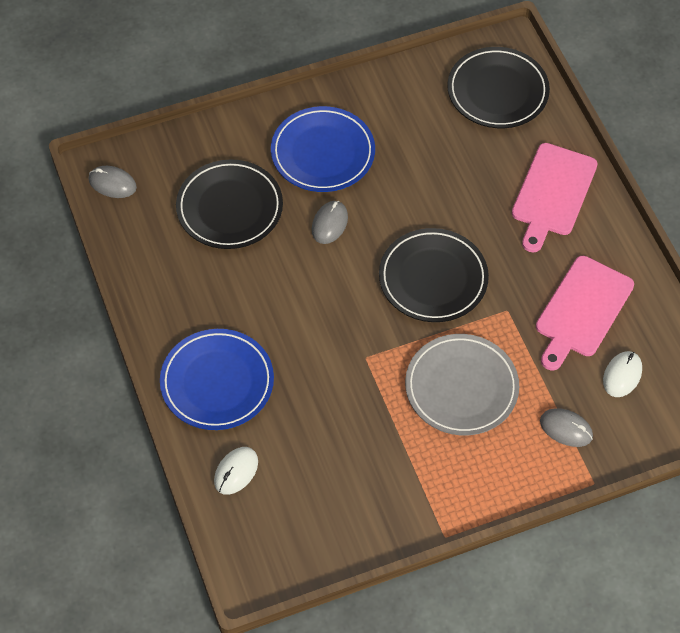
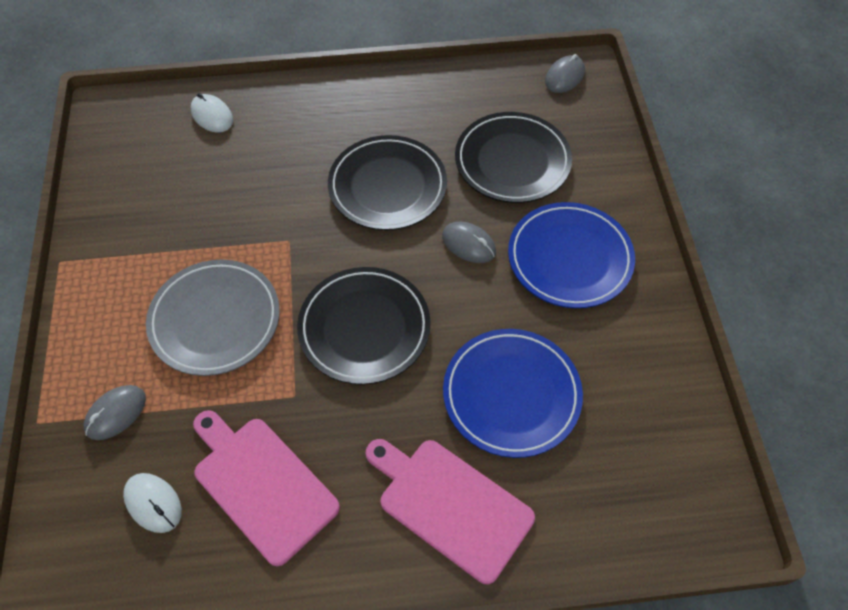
camera: 105 degrees right, 0 degrees up
blue plate [160,329,274,430] -> blue plate moved to [443,329,583,458]
black plate [447,47,550,128] -> black plate moved to [328,135,447,230]

